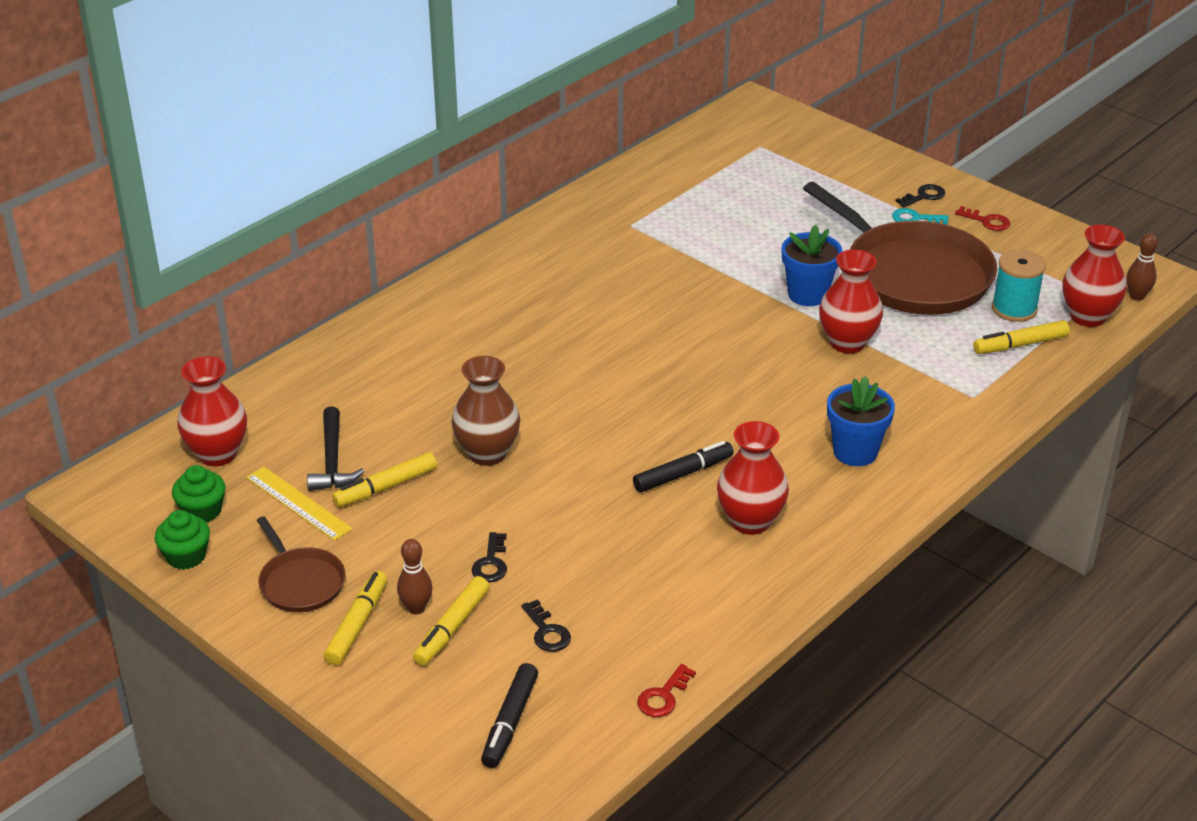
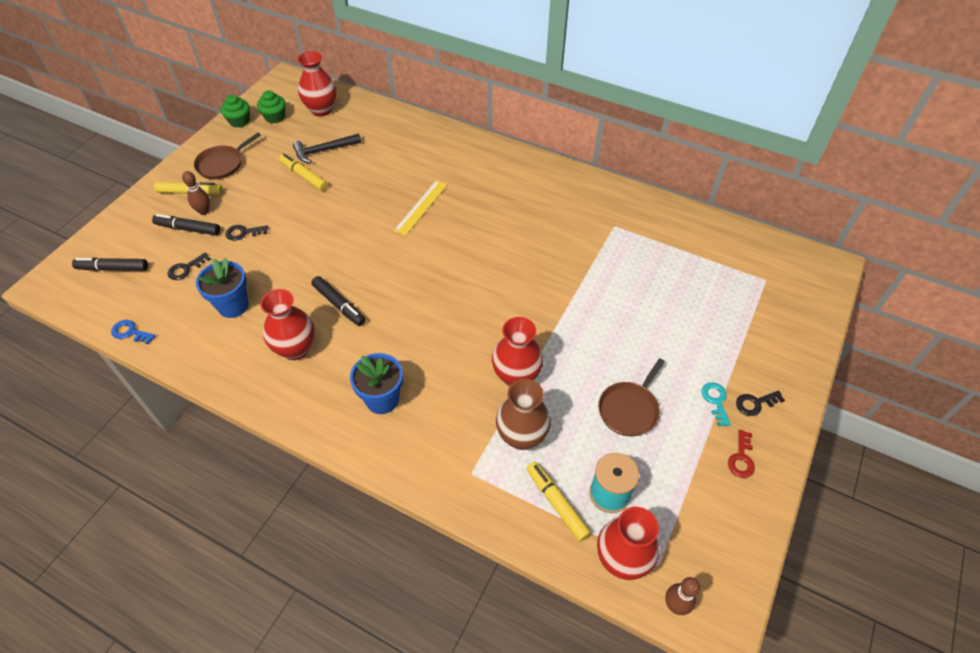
camera: 75 degrees right, 15 degrees up
yellow ruler [246,466,352,541] -> yellow ruler moved to [394,180,448,236]
yellow marker [413,576,490,666] -> black marker [152,214,220,235]
brown vase [451,356,520,466] -> brown vase moved to [496,379,551,450]
red key [637,664,696,717] -> blue key [111,320,155,344]
blue flower pot [782,225,842,306] -> blue flower pot moved to [196,258,249,318]
brown pan [803,182,997,315] -> brown pan [598,358,665,436], size x0.48
black key [896,184,945,207] -> black key turned 120 degrees clockwise [736,390,785,416]

